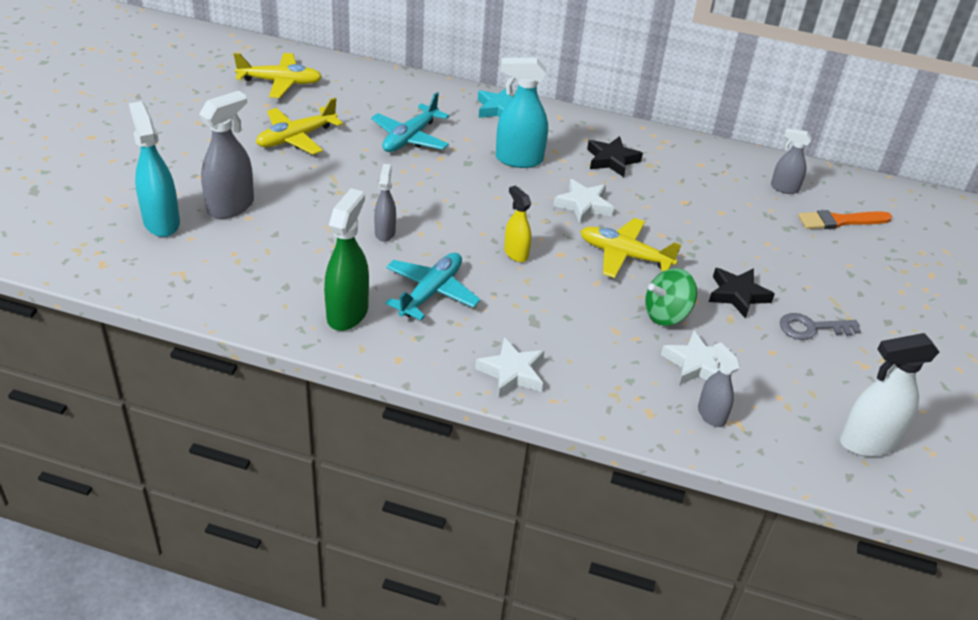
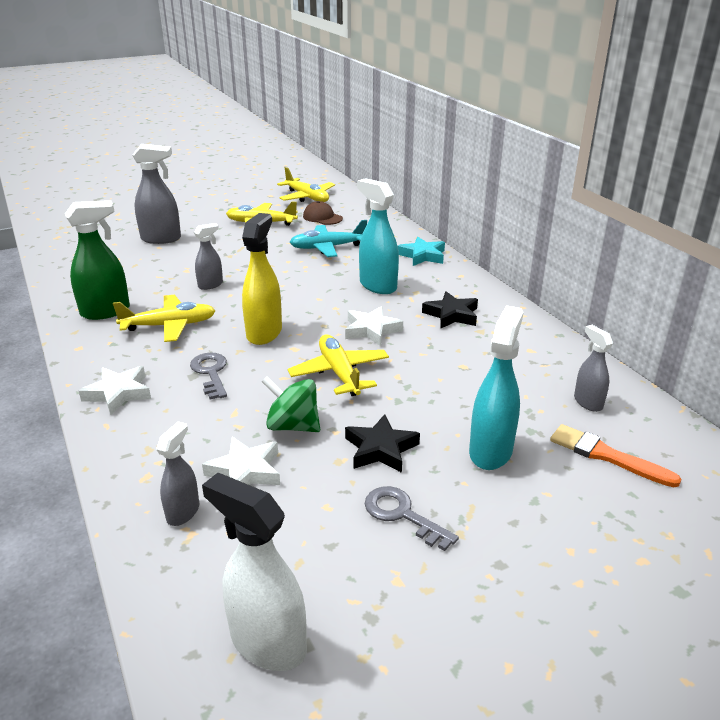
camera: 50 degrees right, 10 degrees down
turquoise spray bottle [129,101,180,237] -> turquoise spray bottle moved to [469,305,524,470]
turquoise plane [385,253,481,320] -> yellow plane [113,295,215,342]
yellow spray bottle [504,185,531,262] -> yellow spray bottle [242,213,282,345], size x1.68
none -> grey key [190,353,227,400]
none -> brown cap [303,201,343,225]

